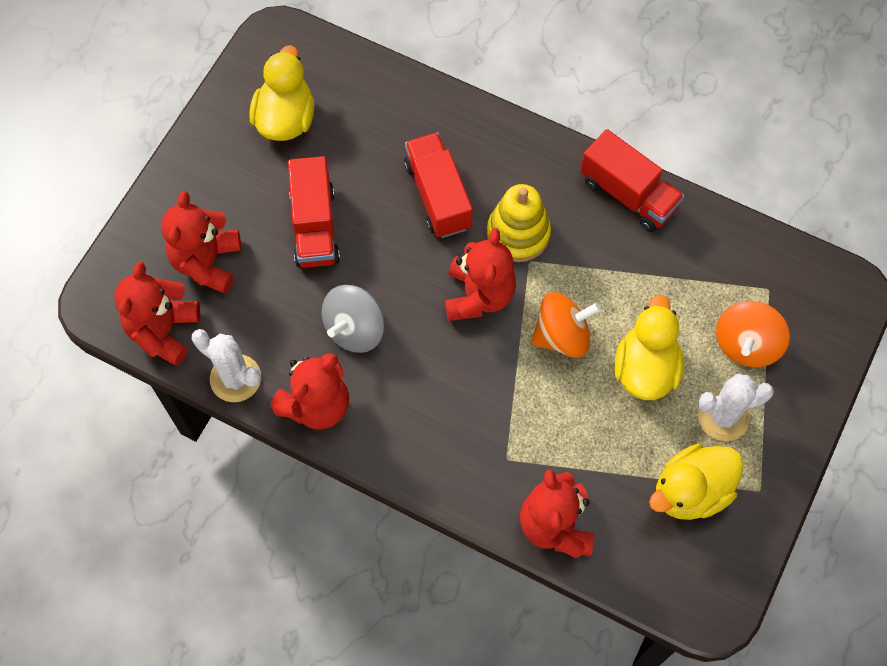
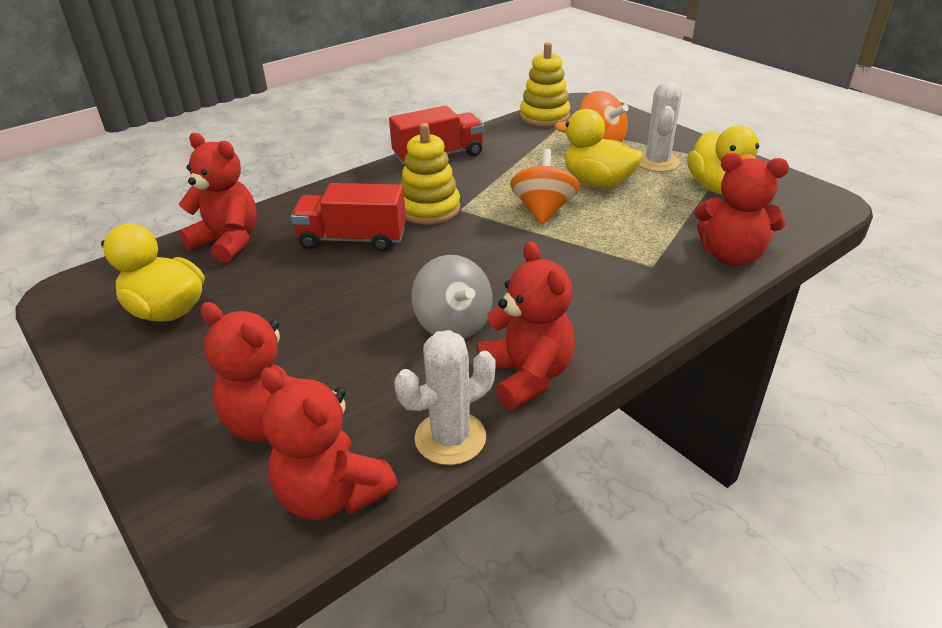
camera: 65 degrees left, 30 degrees down
red truck [288,156,340,268] -> none
red teddy bear [445,228,516,321] -> red teddy bear moved to [178,133,257,263]
none -> yellow stacking toy [520,42,571,127]

